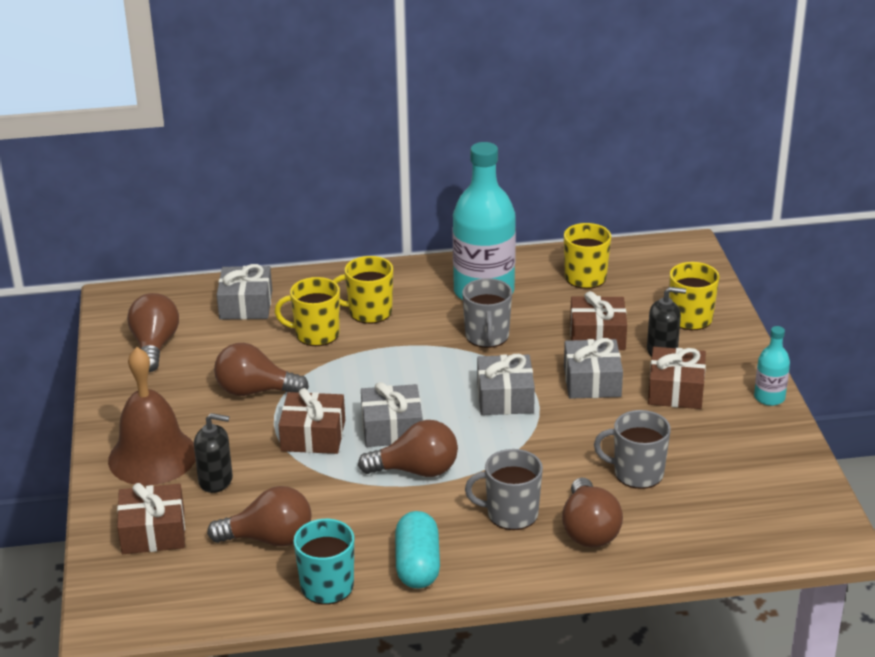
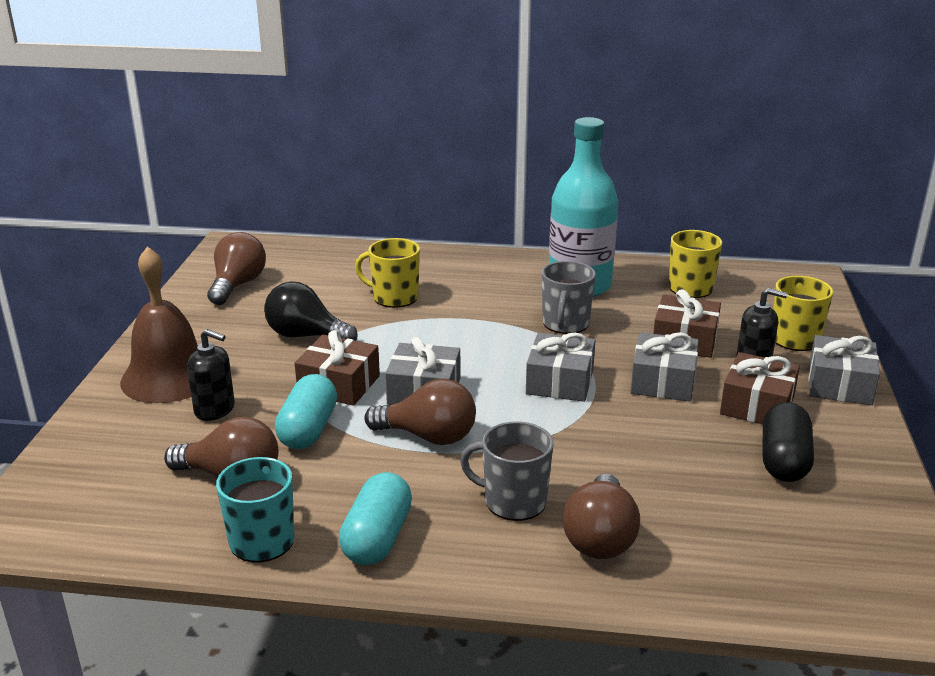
camera: 15 degrees right, 5 degrees down
brown gift [117,483,185,554] -> none
brown light bulb [214,343,309,396] -> black light bulb [264,281,358,341]
grey gift [217,264,272,320] -> grey gift moved to [808,335,880,405]
yellow mug [333,256,393,324] -> none
grey mug [594,410,671,489] -> none
turquoise bottle [754,326,790,406] -> none
none -> turquoise capsule [275,374,337,449]
none -> black capsule [763,402,814,482]

